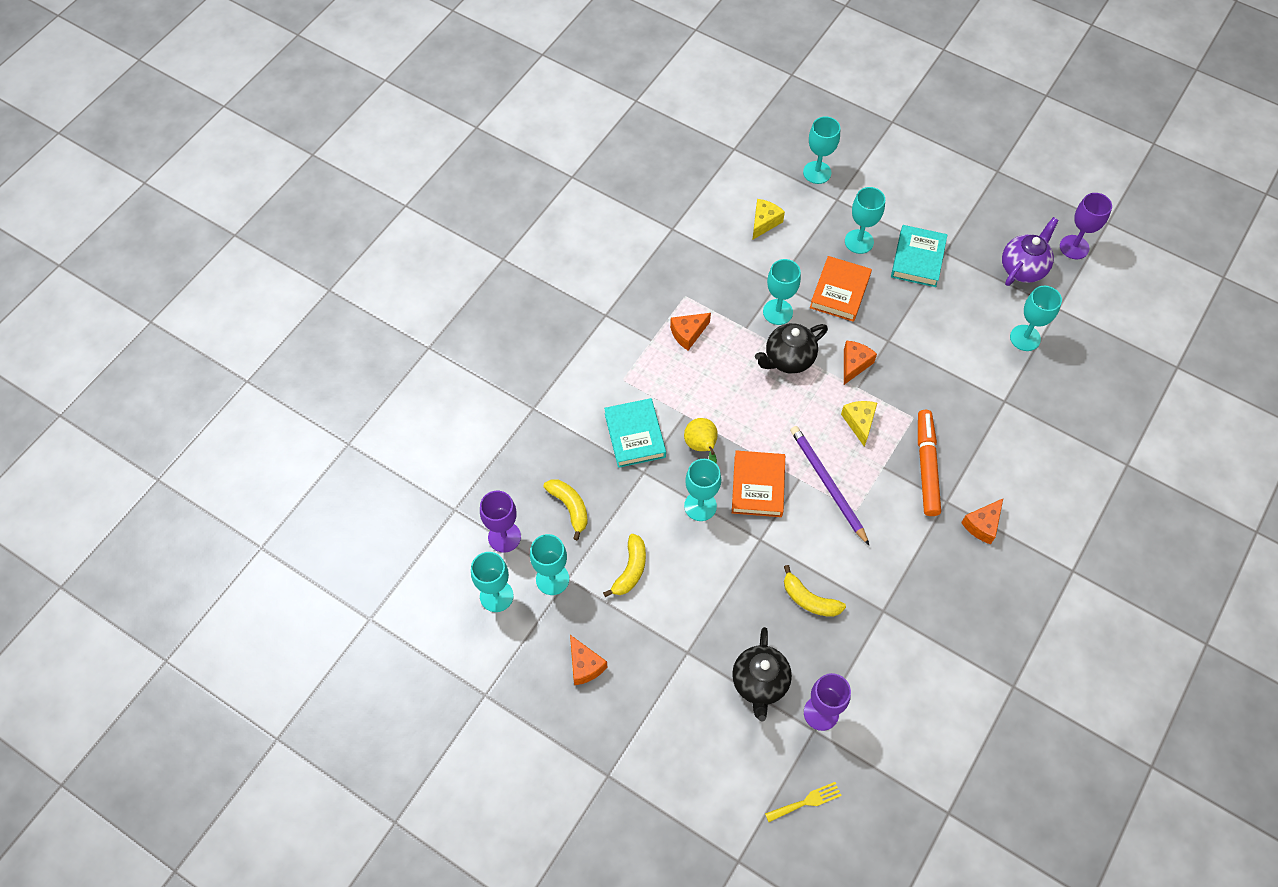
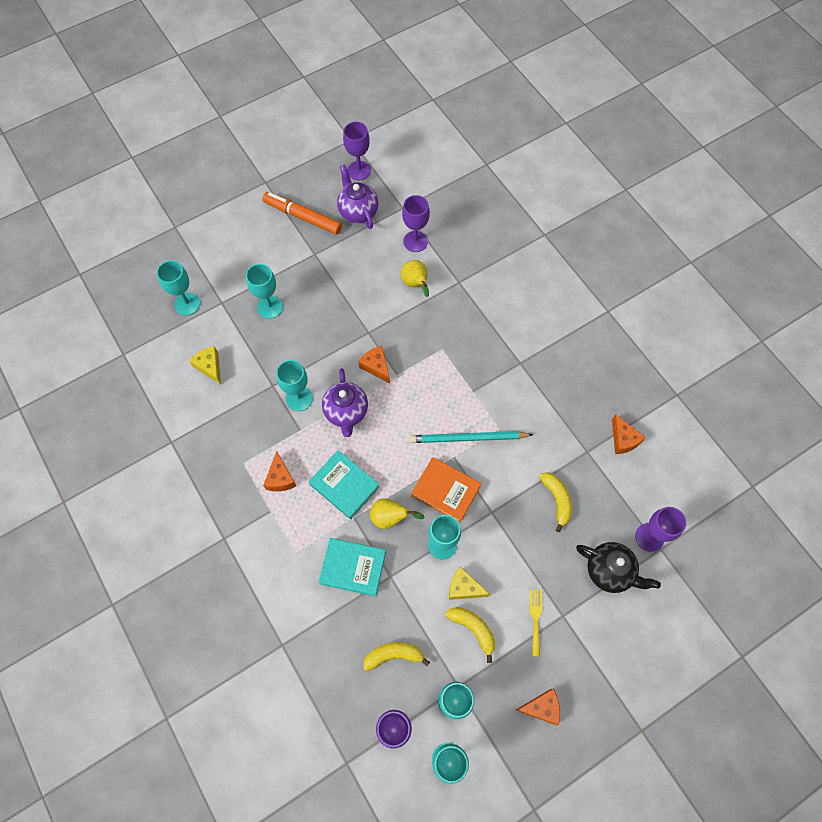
camera: 65 degrees left, 5 degrees up
black teapot [755,323,828,374] -> purple teapot [322,368,368,437]
yellow fork [765,782,842,822] -> yellow fork moved to [530,589,542,657]
yellow banana [784,565,846,617] -> yellow banana turned 75 degrees counterclockwise [540,472,572,532]
purple pencil [790,426,870,546] -> turquoise pencil [410,431,534,443]
orange book [810,256,872,322] -> none
yellow cheese [841,401,877,447] -> yellow cheese moved to [449,567,490,600]
turquoise book [891,225,948,287] -> turquoise book moved to [309,450,380,519]
orange marker [918,410,941,516] -> orange marker moved to [263,192,342,234]
orange cheese [961,499,1003,544] -> orange cheese moved to [612,414,646,454]
turquoise goblet [1010,286,1062,351] -> purple goblet [402,195,430,252]
none -> yellow pear [401,260,429,297]

